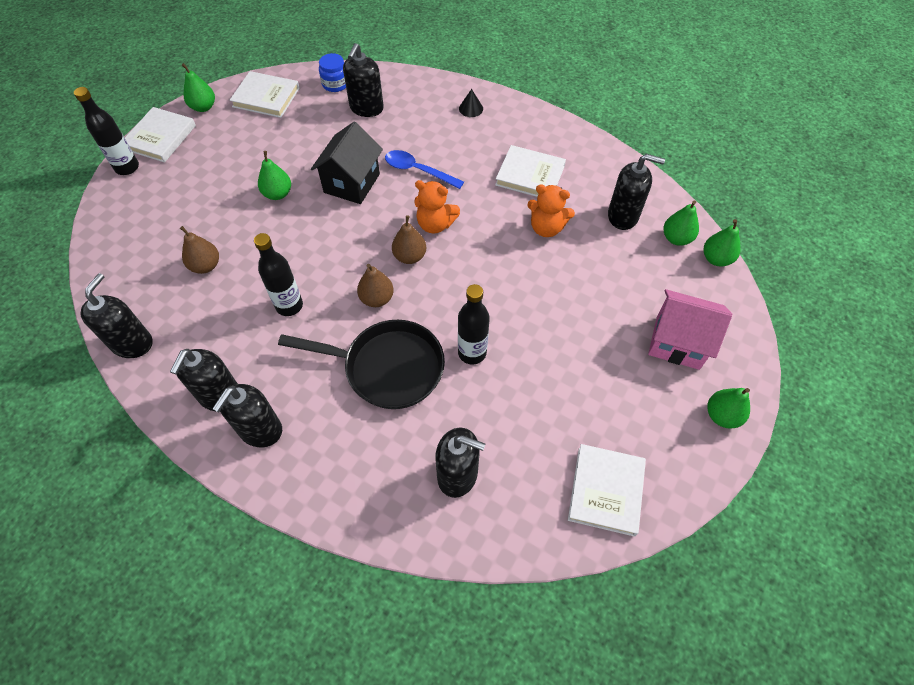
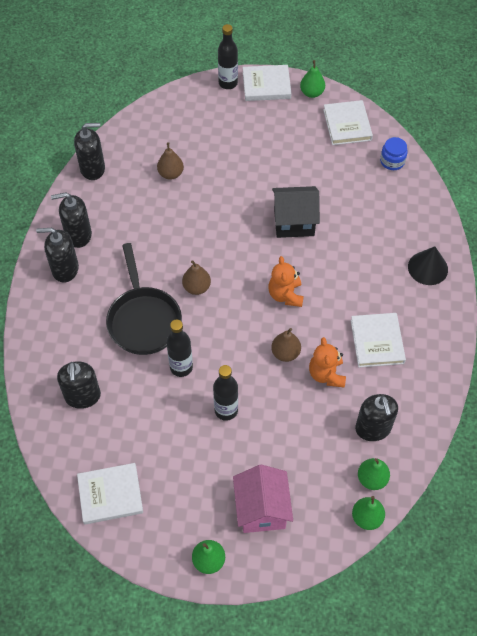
camera: 65 degrees right, 0 degrees up
black bottle [254,233,303,316] -> black bottle moved to [213,365,238,421]
green pear [258,151,291,200] -> none
black soap dispenser [343,43,384,117] -> none
blue spoon [385,150,464,189] -> none
brown pear [392,215,426,264] -> brown pear moved to [271,328,301,362]
black cone [459,89,483,117] -> black cone [408,246,448,285], size x1.71

